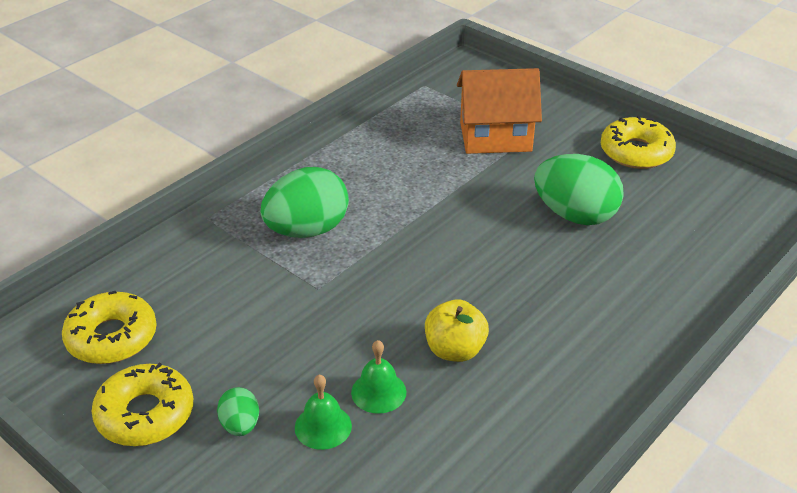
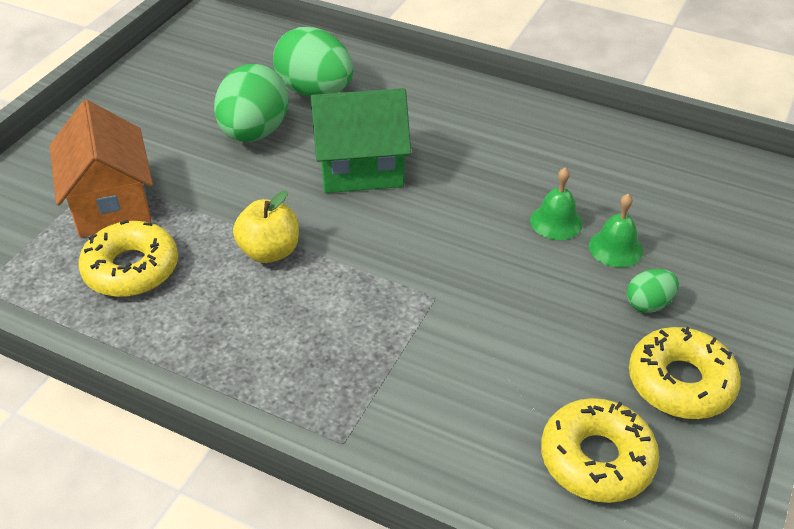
camera: 105 degrees left, 5 degrees up
green egg [261,167,349,238] -> green egg moved to [273,27,353,97]
yellow apple [425,299,489,362] -> yellow apple moved to [233,191,299,263]
yellow donut [601,115,676,169] -> yellow donut moved to [78,220,178,297]
none -> green house [311,88,411,193]

